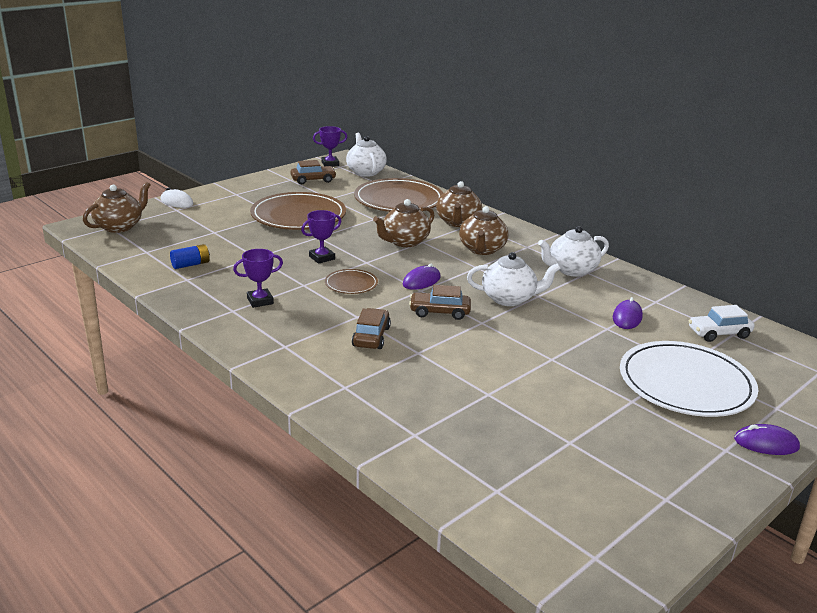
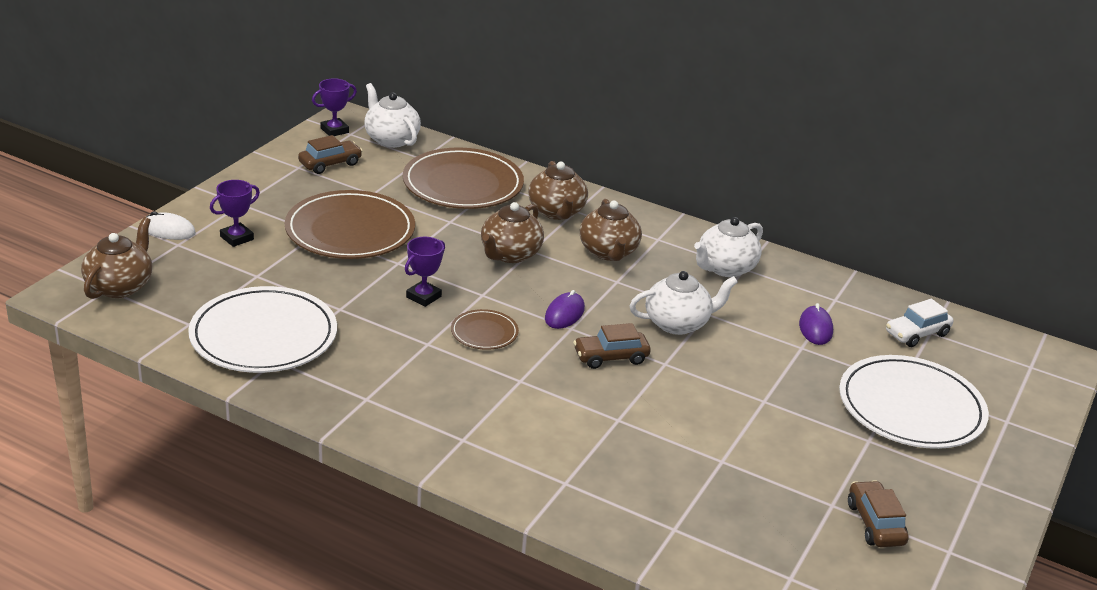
camera: 20 degrees left, 5 degrees up
blue battery [170,244,210,269] -> white plate [188,286,337,373]
purple trophy [233,249,283,308] -> purple trophy moved to [210,180,260,247]
brown car [352,308,391,349] -> brown car moved to [848,480,909,547]
purple mouse [734,424,800,455] -> none

